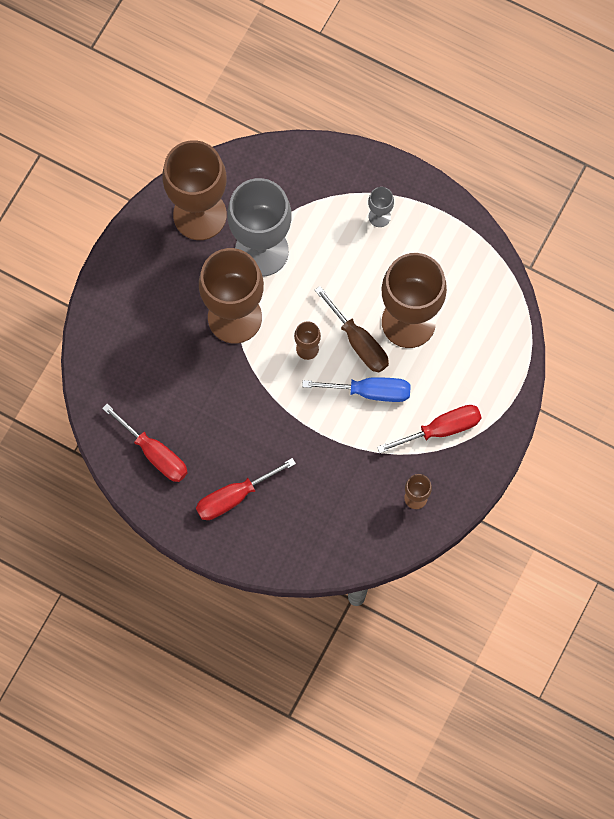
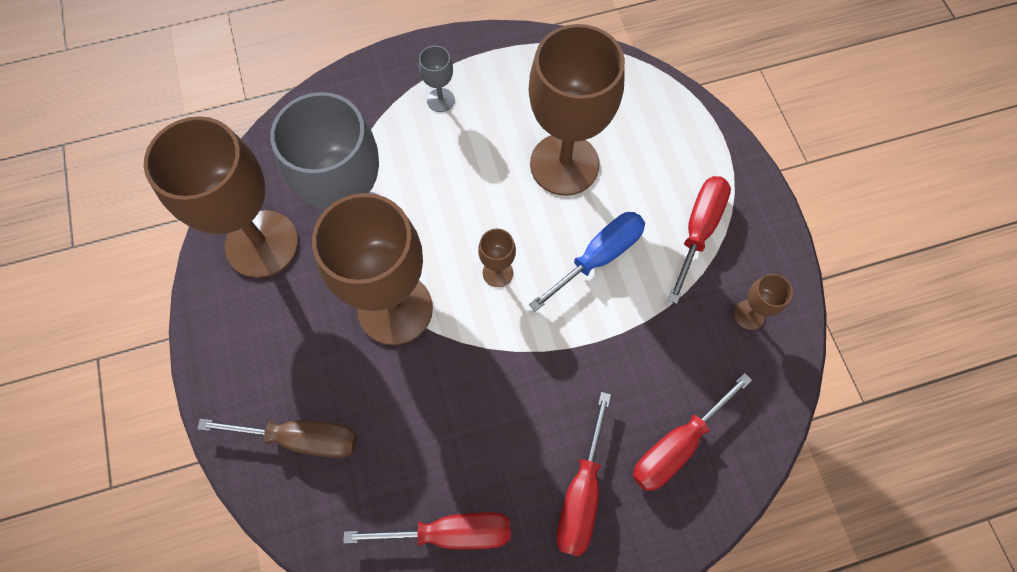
camera: 45 degrees left, 5 degrees down
brown screwdriver [315,286,389,373] -> brown screwdriver moved to [197,419,357,458]
none -> red screwdriver [633,373,752,491]

